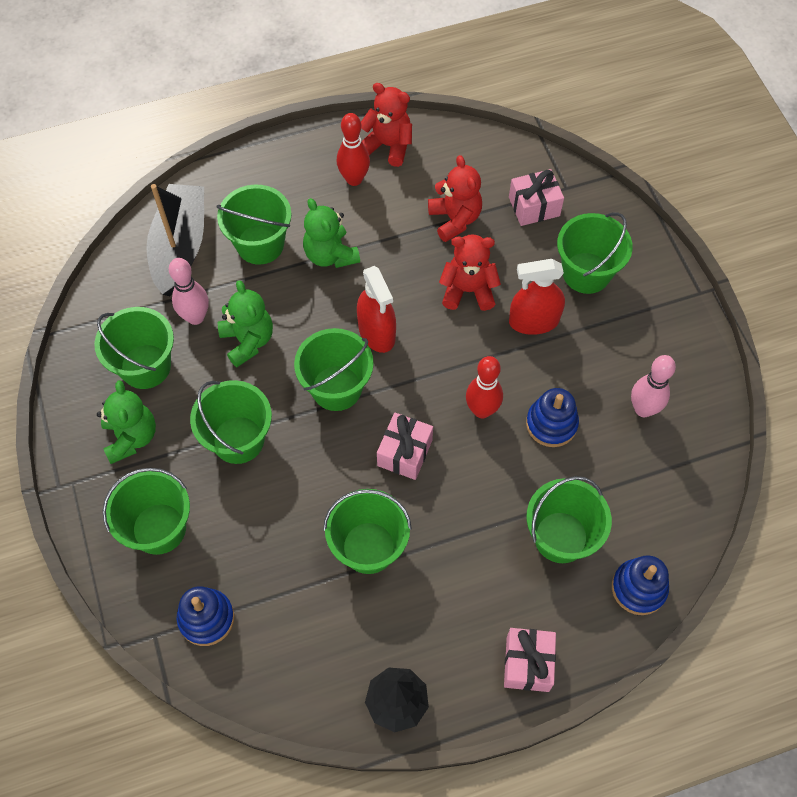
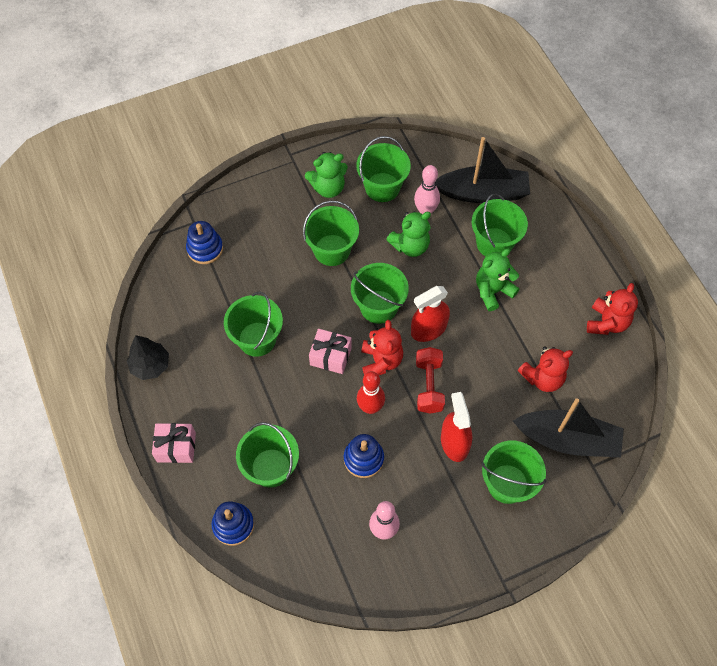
camera: 85 degrees right, 0 degrees up
green bucket [103,468,190,555] -> none
red bowling pin [337,113,370,186] -> none
red teddy bear [439,234,501,311] -> red teddy bear moved to [361,320,403,375]
pink gift [509,169,564,226] -> black boat [513,398,624,457]
none -> red dumbbell [416,347,445,414]

